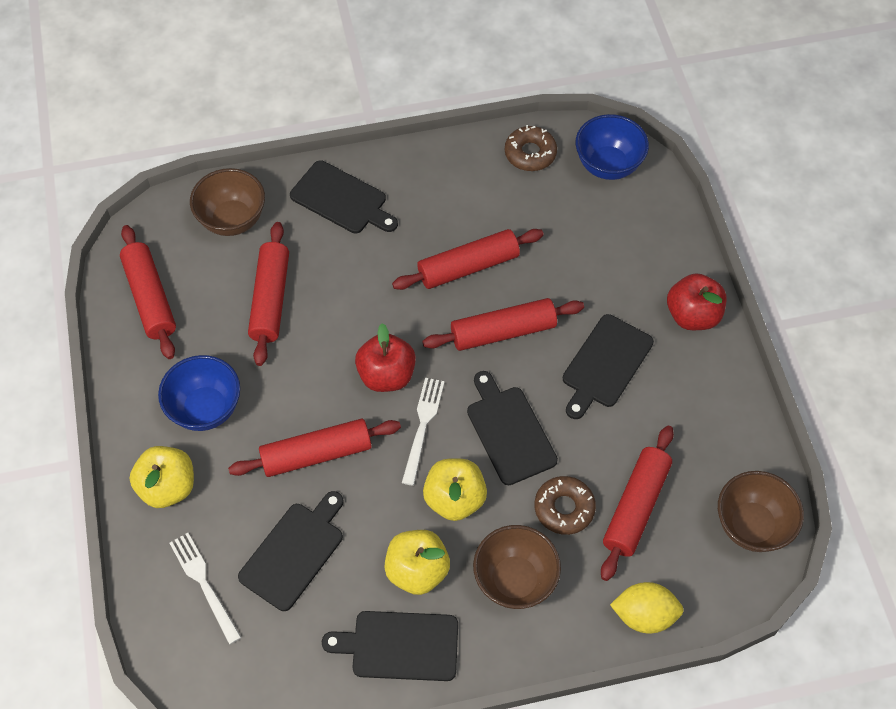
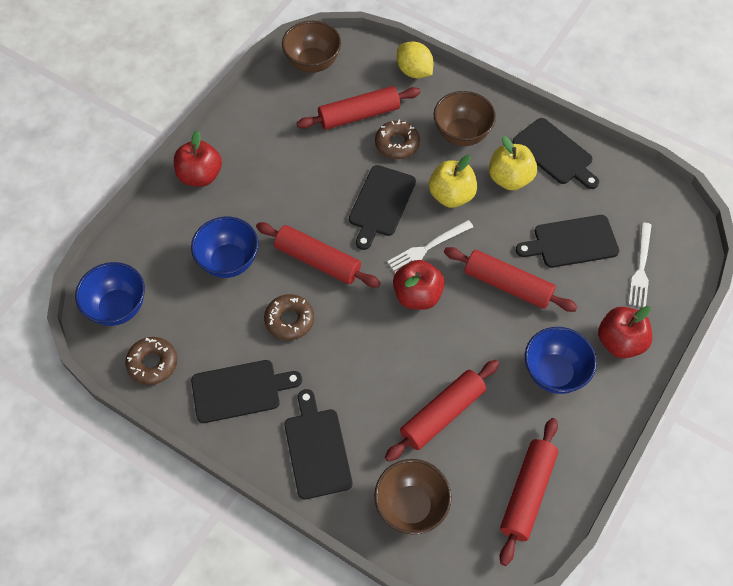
camera: 135 degrees left, 0 degrees up
yellow apple [129,446,194,508] -> red apple [598,306,652,358]
red rolling pin [392,229,544,290] -> brown donut [264,294,314,340]
black cutting board [563,314,654,419] -> black cutting board moved to [191,360,302,423]
none -> blue bowl [191,217,258,278]

